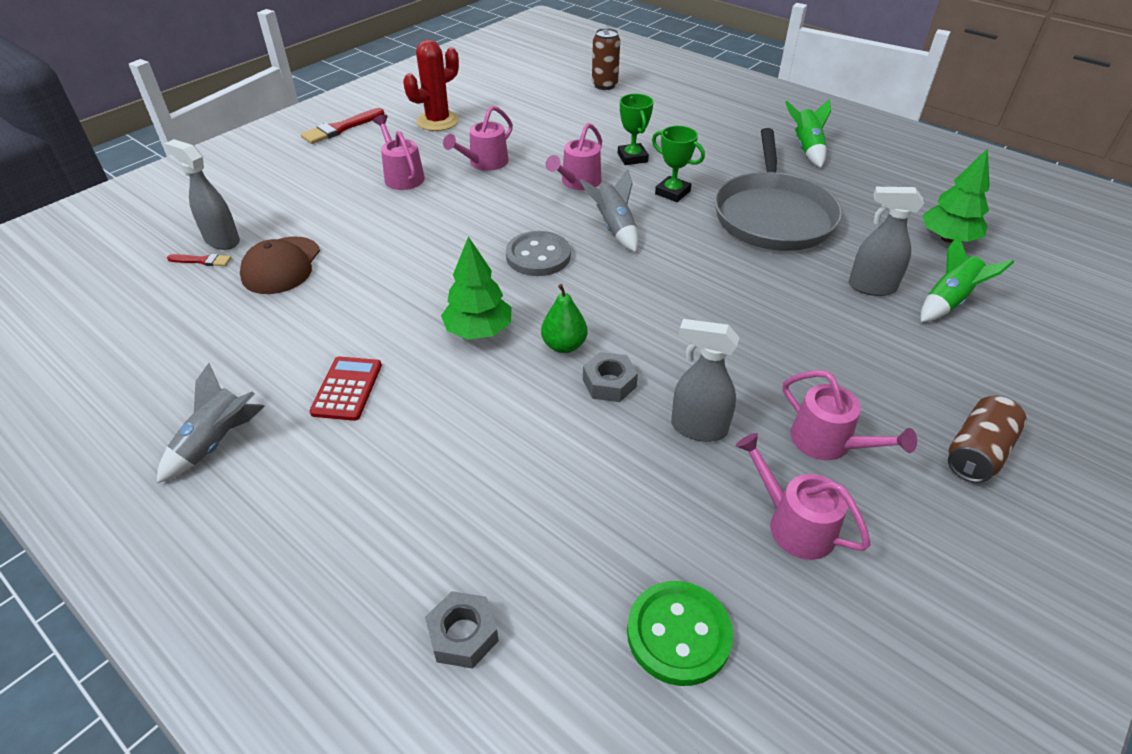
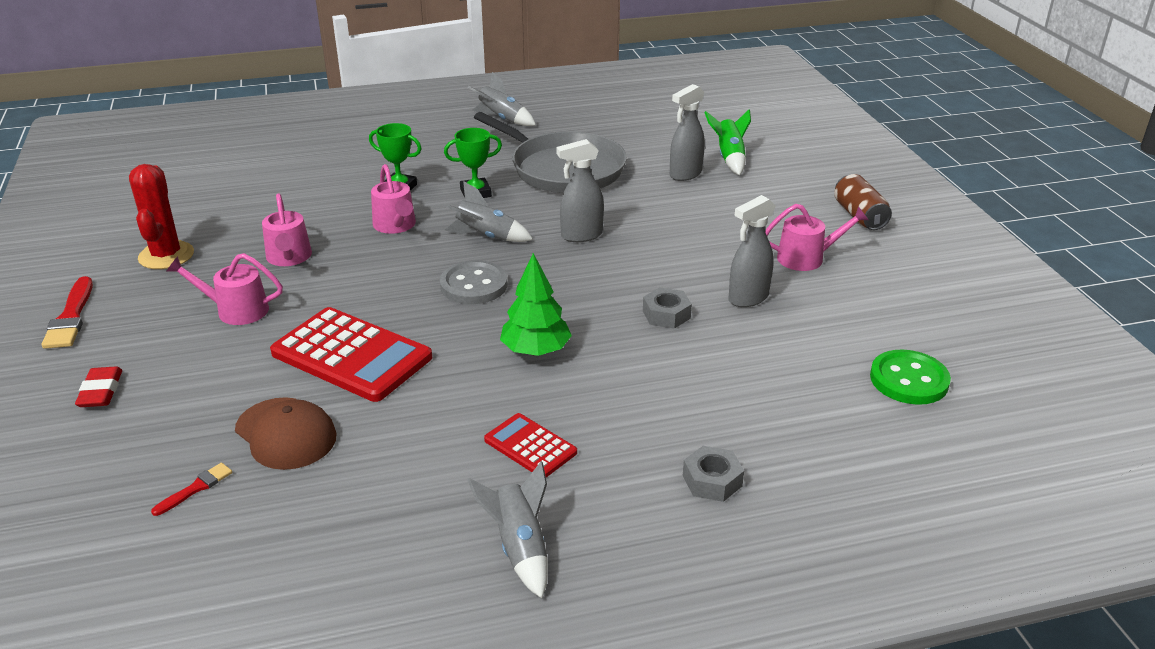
camera: 55 degrees left, 10 degrees down
grey spray bottle [164,139,240,250] -> grey spray bottle moved to [556,139,604,242]
grey nut [425,591,499,669] -> grey nut moved to [683,446,744,502]
green pear [541,284,588,353] -> none
brown can [592,28,620,90] -> none
pink watering can [735,433,870,560] -> none
green rocket [785,99,831,168] -> grey rocket [468,72,536,126]
green tree [922,148,990,243] -> none
none -> red eraser [75,366,122,407]
none -> red calculator [270,307,432,402]

